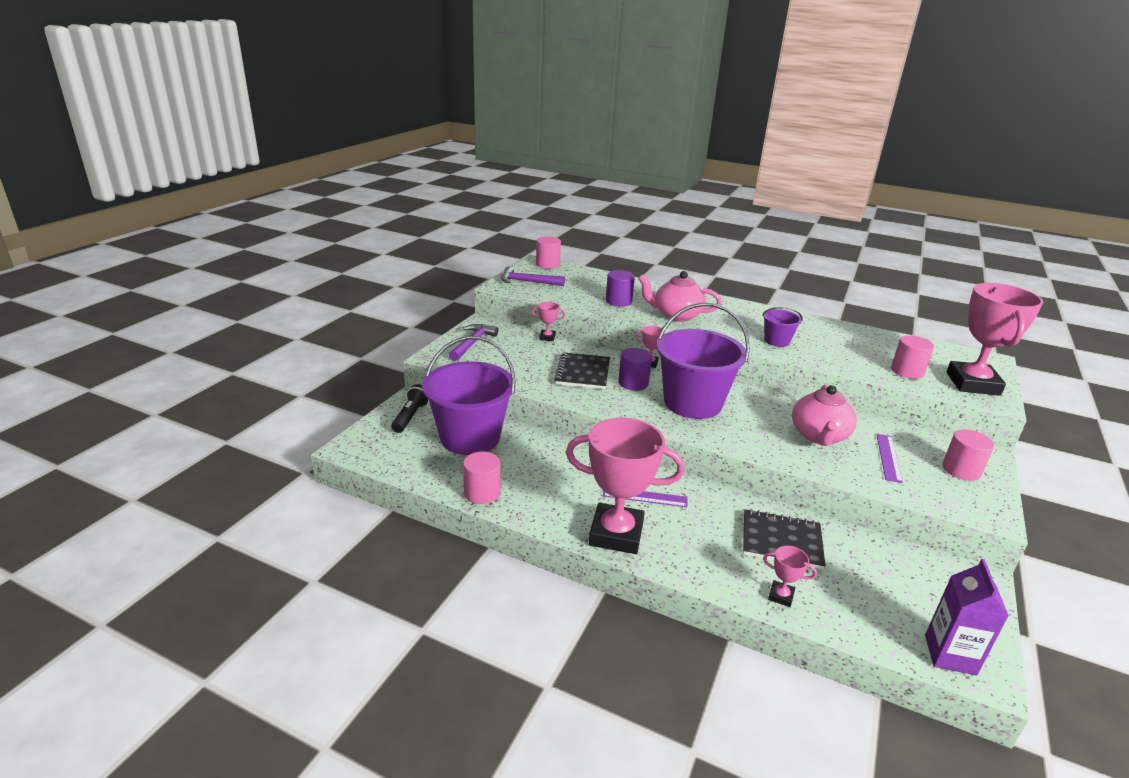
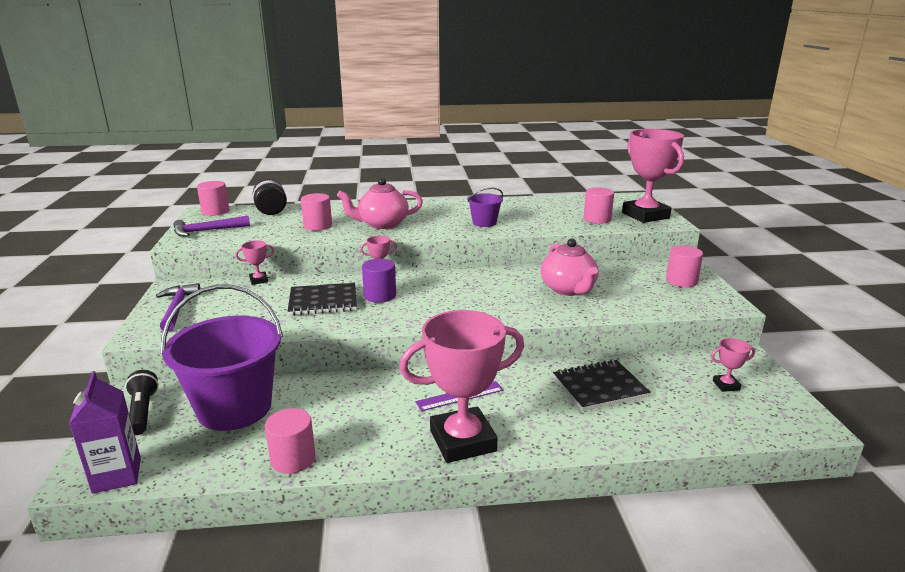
camera: 30 degrees left, 5 degrees down
black notebook [554,352,610,389] -> black notebook turned 75 degrees counterclockwise [288,283,357,316]
purple cylinder [606,270,635,307] -> pink cylinder [301,193,332,231]
purple bucket [657,303,750,419] -> none
pink trophy [763,546,817,607] -> pink trophy moved to [711,338,755,392]
purple ruler [876,434,903,483] -> none
purple carton [925,559,1009,675] -> purple carton moved to [69,371,141,493]
none -> black jar [253,179,287,215]

